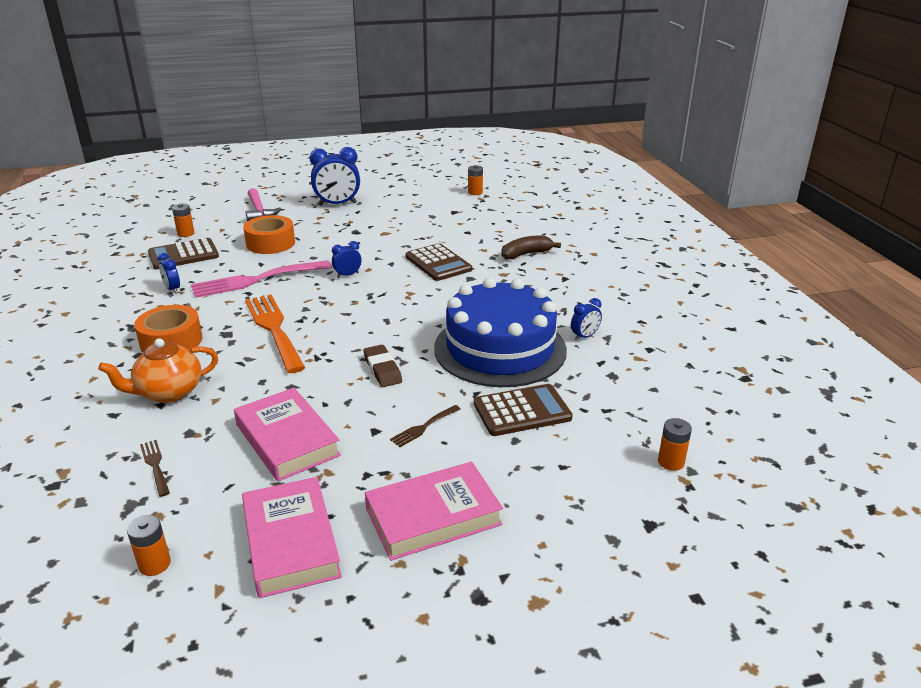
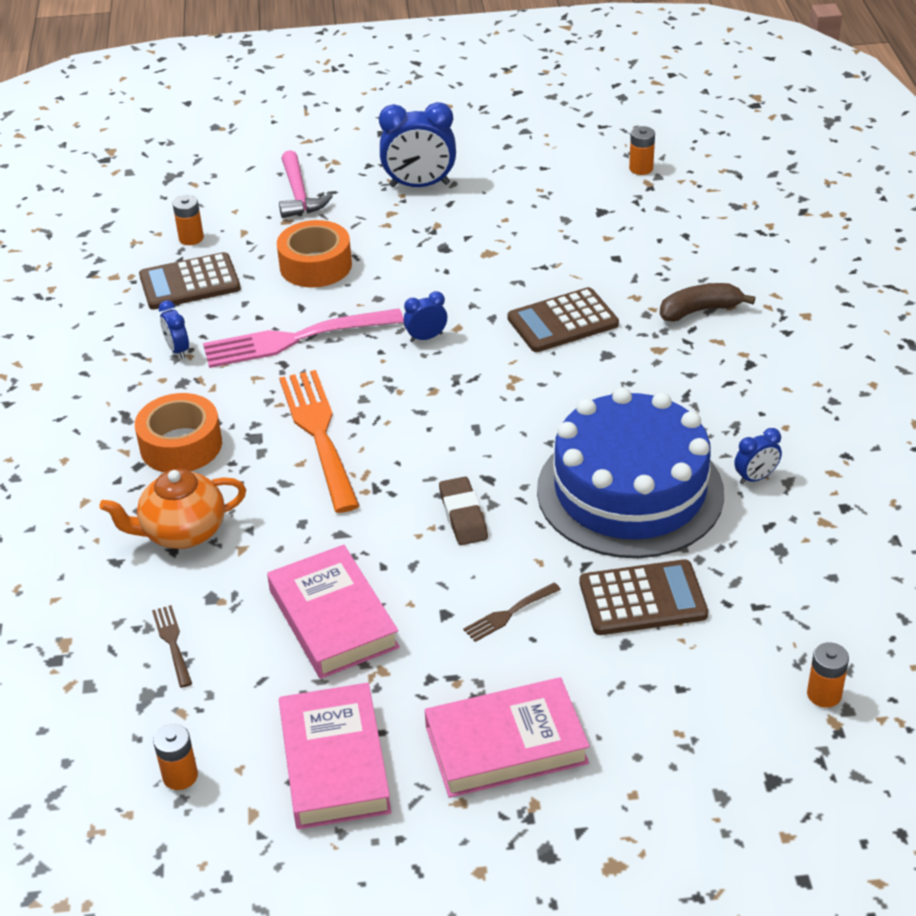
camera: 10 degrees right, 10 degrees up
brown calculator [405,243,472,281] -> brown calculator turned 90 degrees clockwise [508,287,619,352]

